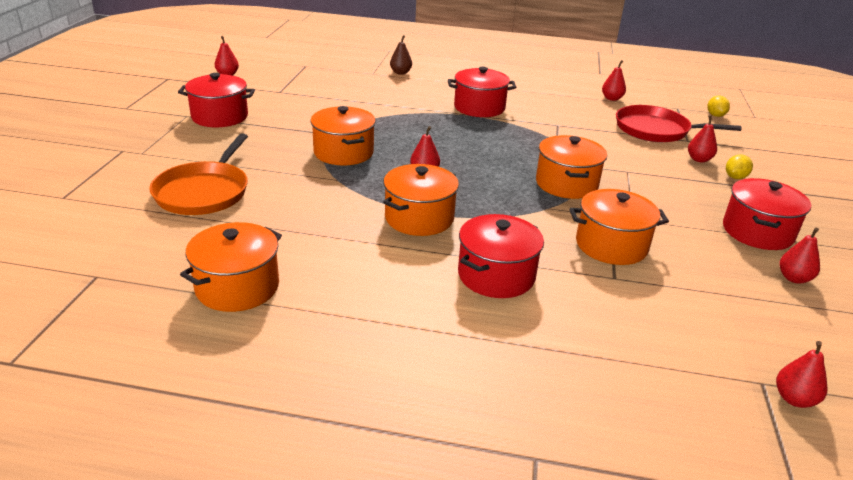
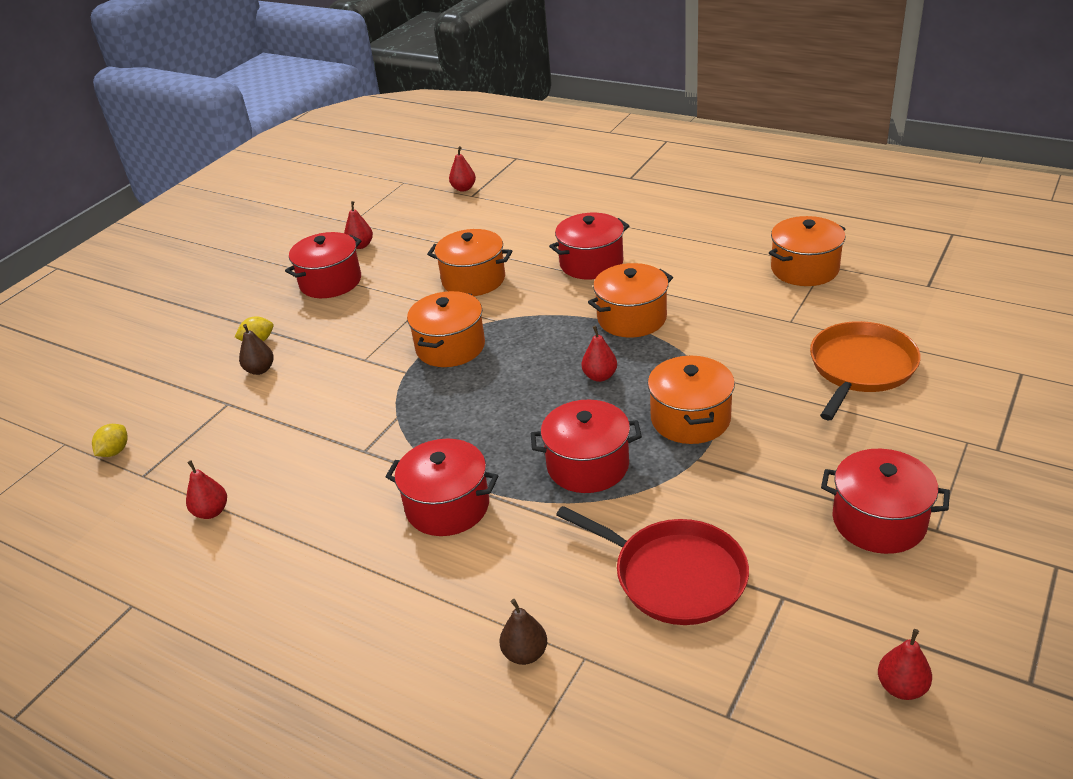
camera: 155 degrees left, 5 degrees up
red pan [616,105,742,142] -> red pan moved to [556,506,749,625]
red pear [688,115,717,162] -> brown pear [239,324,274,375]
none -> red pot [531,400,642,493]

